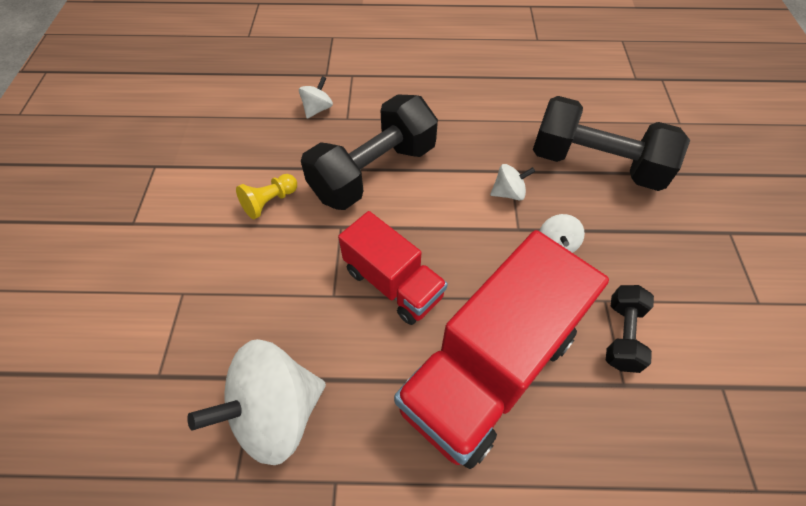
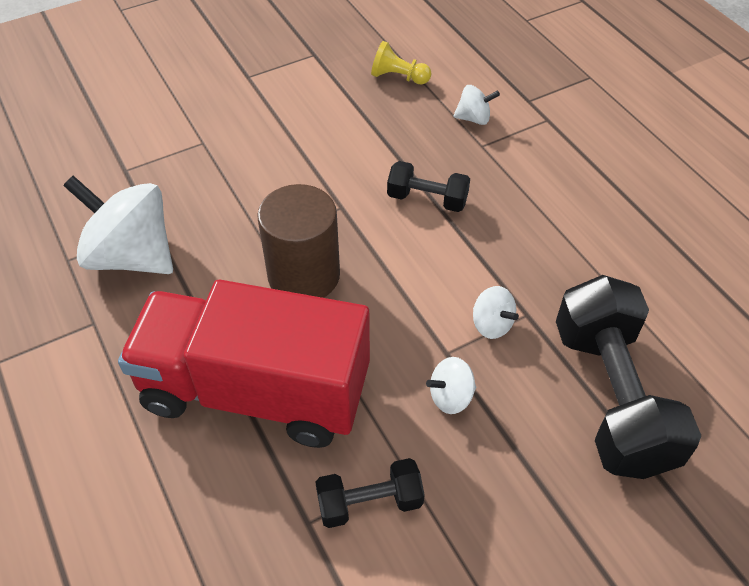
camera: 60 degrees right, 5 degrees down
yellow pawn [236,174,297,219] -> yellow pawn moved to [371,41,432,84]
black dumbbell [301,94,438,210] -> black dumbbell [387,161,470,212], size x0.50
red truck [338,211,448,325] -> brown cylinder [257,184,340,298]

